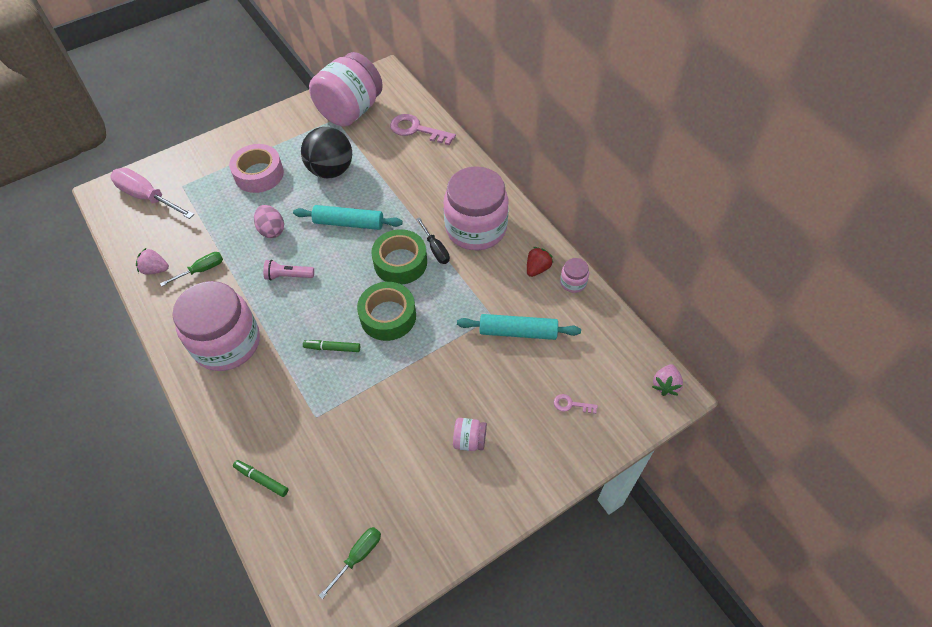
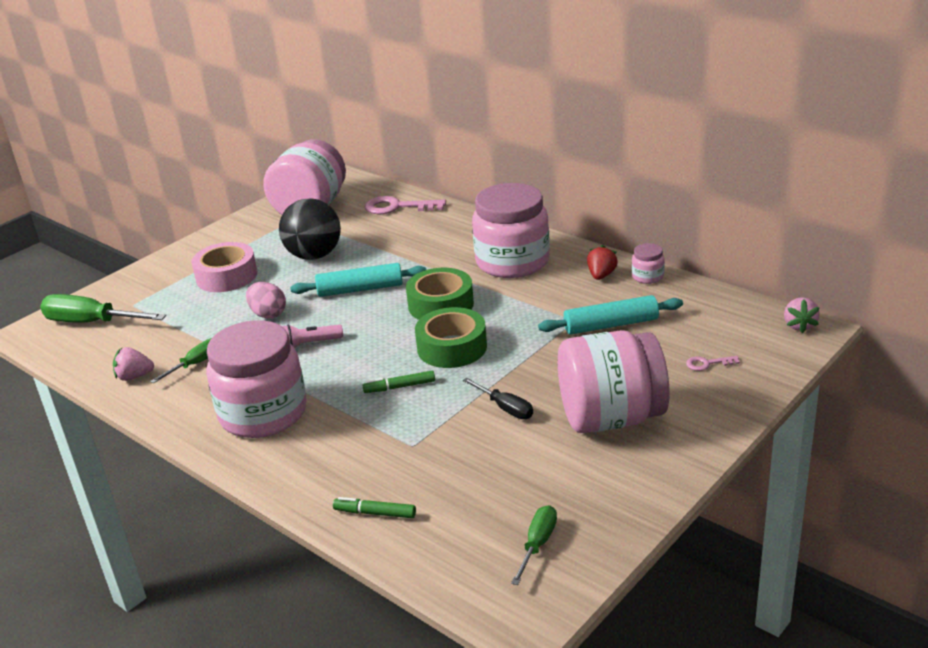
camera: 15 degrees left, 25 degrees down
pink screwdriver [111,168,194,219] -> green screwdriver [40,294,166,323]
black screwdriver [416,217,450,264] -> black screwdriver moved to [463,378,533,419]
pink jar [453,418,487,451] -> pink jar [558,330,670,433], size x2.43

